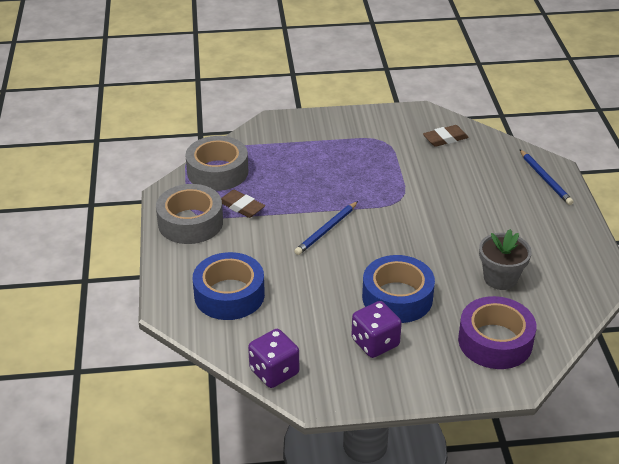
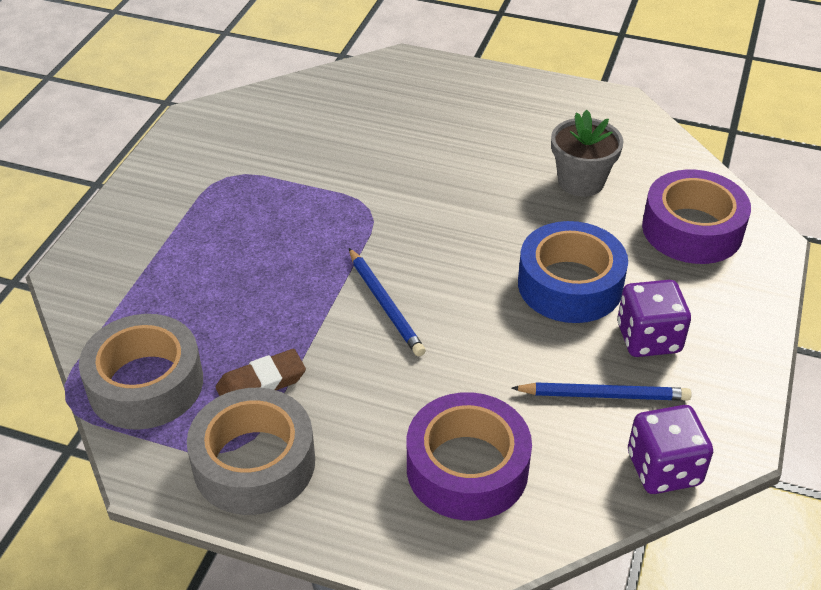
camera: 65 degrees left, 5 degrees up
blue tape [192,252,265,320] -> purple tape [407,392,532,520]
brown eraser [423,125,469,147] -> none
blue pencil [519,149,574,205] -> blue pencil moved to [512,382,692,401]

